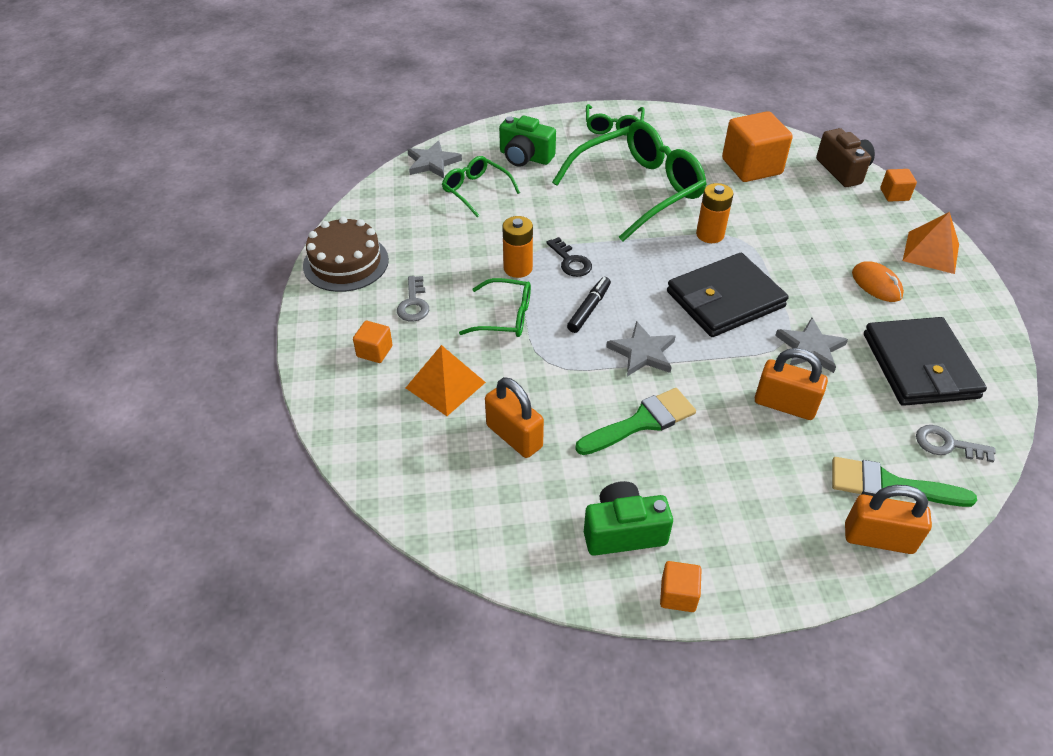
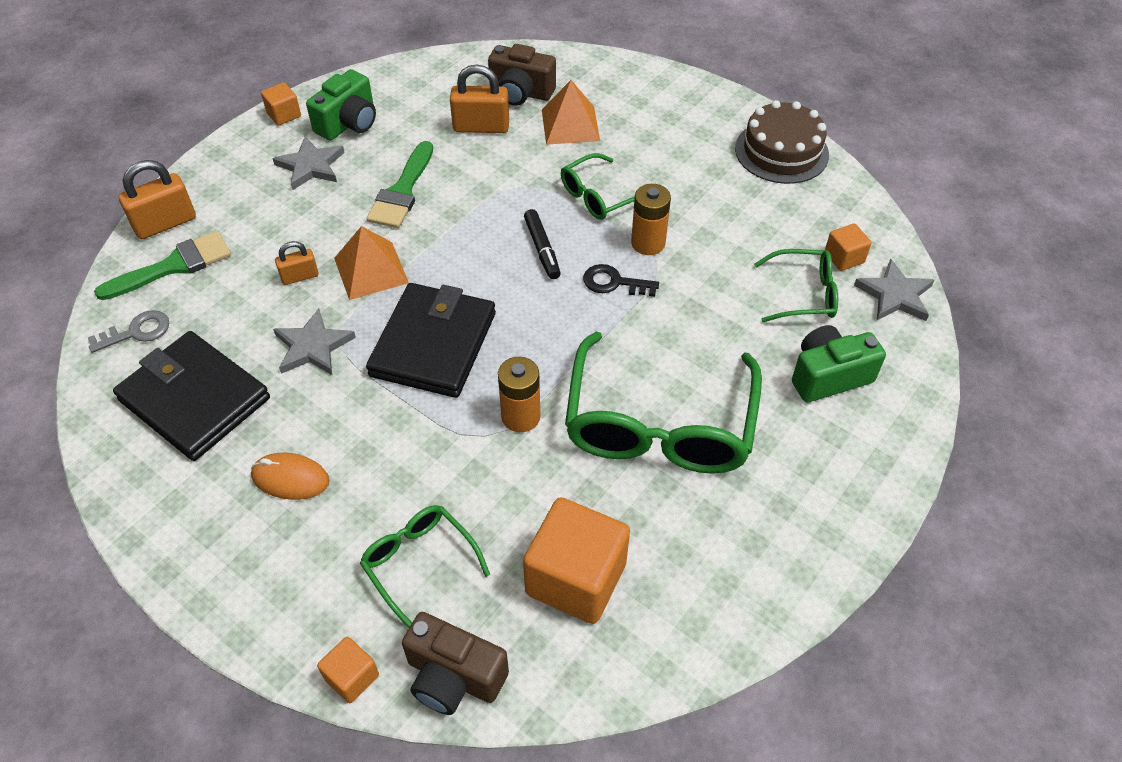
camera: 135 degrees right, 5 degrees up
orange cube [353,321,393,363] -> orange cube moved to [825,223,872,271]
grey key [397,276,429,322] -> none
green glasses [586,104,645,136] -> green glasses moved to [360,505,490,628]
grey star [606,321,676,376] -> grey star moved to [273,137,345,190]
orange padlock [755,348,828,420] -> orange padlock [275,241,319,285], size x0.58
orange pyramid [903,212,959,274] -> orange pyramid moved to [334,226,409,300]
none -> brown camera [488,44,556,106]

